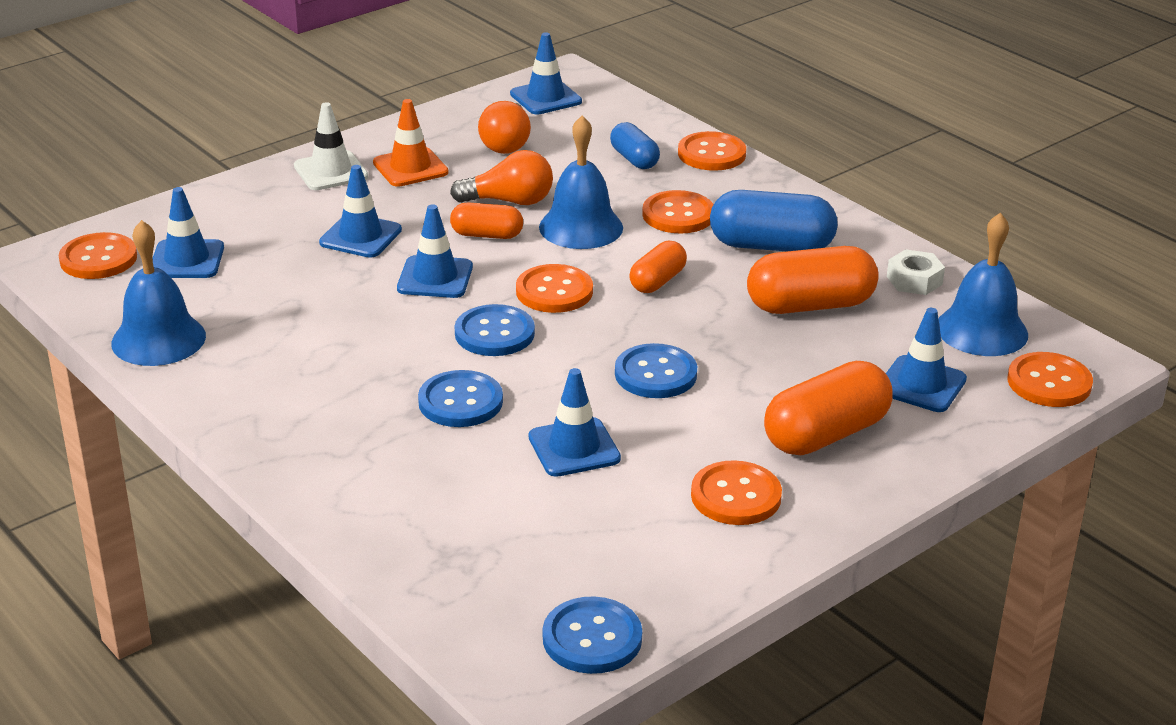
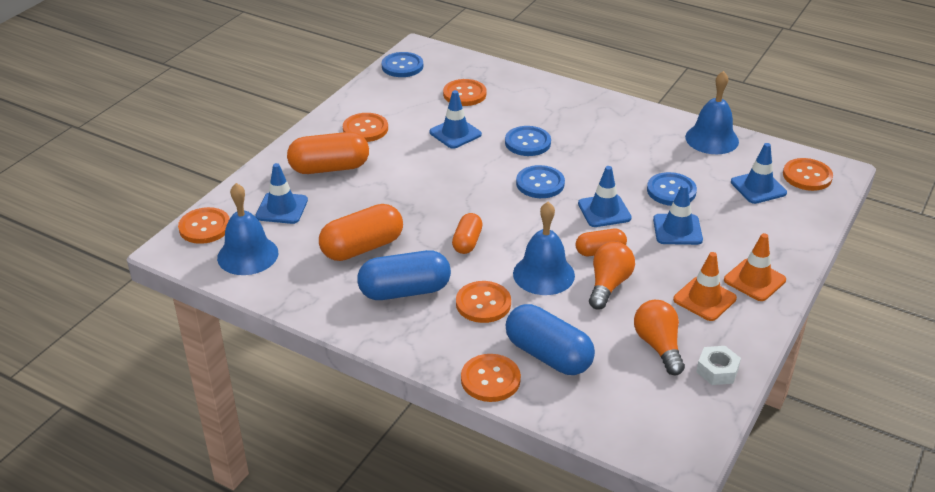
camera: 160 degrees right, 5 degrees up
white traffic cone [294,102,368,190] -> orange traffic cone [724,233,786,301]
orange light bulb [450,150,553,205] -> orange light bulb turned 135 degrees clockwise [589,242,635,310]
blue traffic cone [510,32,582,114] -> none
orange button [516,264,593,313] -> orange button moved to [443,79,486,106]
blue capsule [610,122,660,169] -> blue capsule [505,304,595,375], size x1.71
blue button [615,343,697,398] -> blue button moved to [647,172,697,206]
orange capsule [764,361,893,455] -> orange capsule turned 45 degrees clockwise [287,132,369,174]
white nut [887,249,945,295] -> white nut moved to [696,346,741,385]

